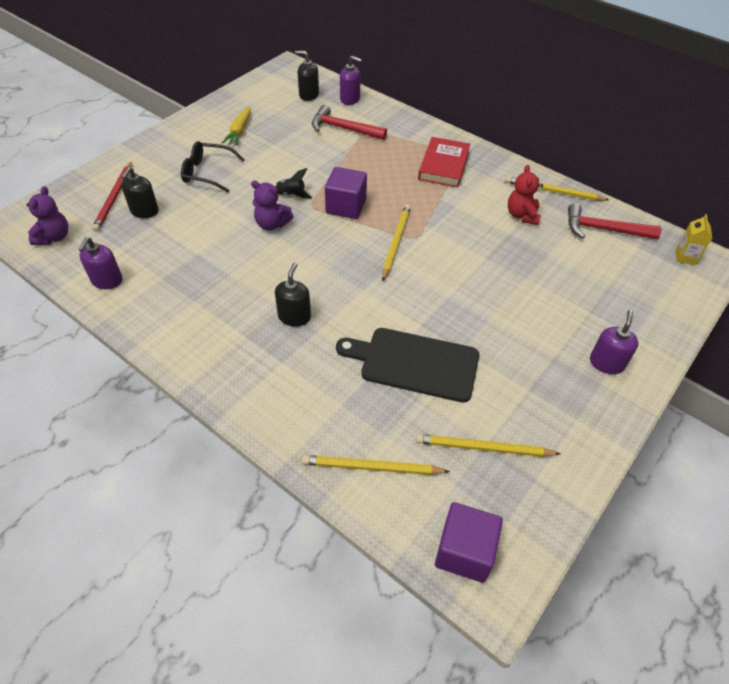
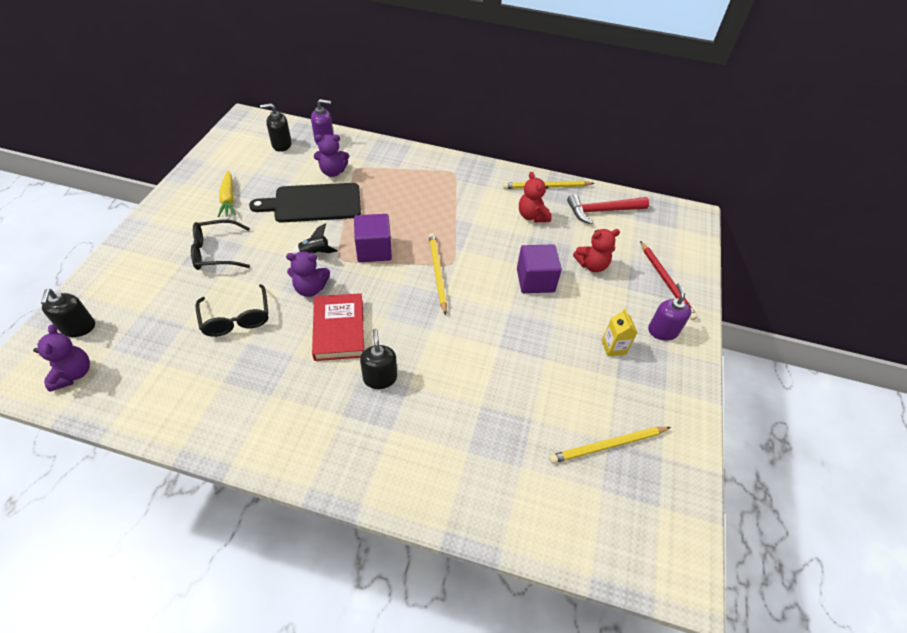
camera: 25 degrees left, 0 degrees up
purple soap dispenser [78,237,123,289] -> none
red pencil [92,162,132,232] -> red pencil moved to [640,241,698,320]
black soap dispenser [121,167,159,218] -> black soap dispenser moved to [41,289,95,337]
yellow pencil [302,455,450,475] -> none
red hammer [312,105,387,140] -> purple teddy bear [314,134,349,177]
black cutting board [336,328,479,403] -> black cutting board moved to [249,183,361,222]
red book [418,137,470,187] -> red book moved to [312,293,364,361]
purple cube [435,502,503,583] -> purple cube moved to [517,244,562,293]
yellow carton [676,214,712,265] -> yellow carton moved to [601,309,638,356]
none -> black glasses [195,284,268,337]
none -> red teddy bear [573,229,620,272]

